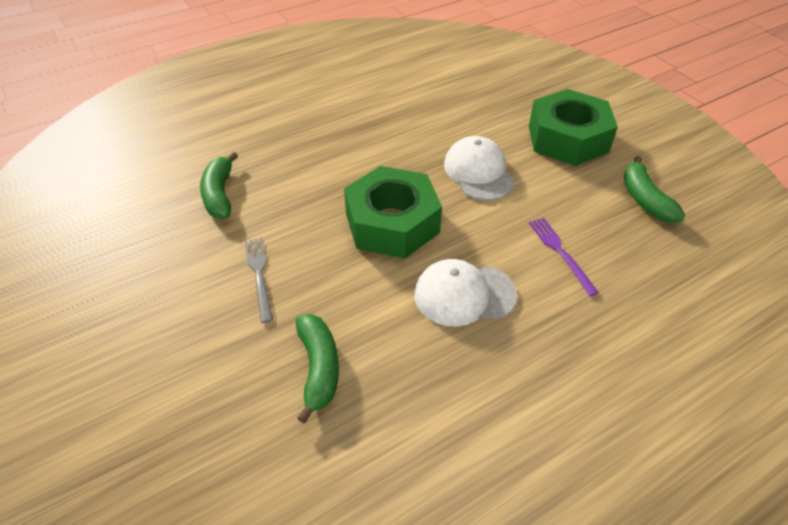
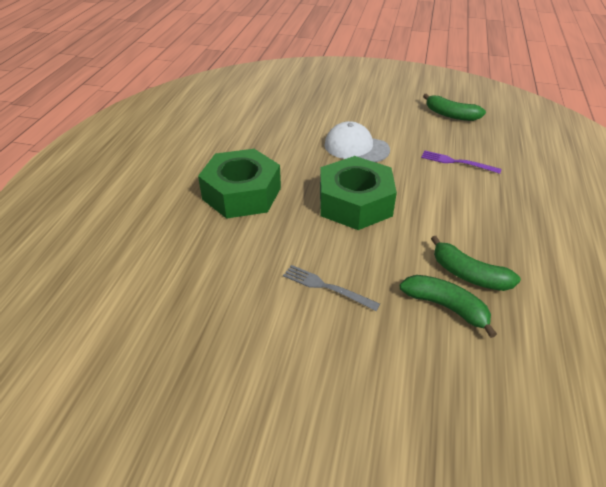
camera: 45 degrees left, 5 degrees down
green banana [200,152,238,219] -> green banana moved to [431,236,521,291]
white cap [414,259,517,327] -> none
green nut [529,89,618,166] -> green nut moved to [198,149,281,219]

